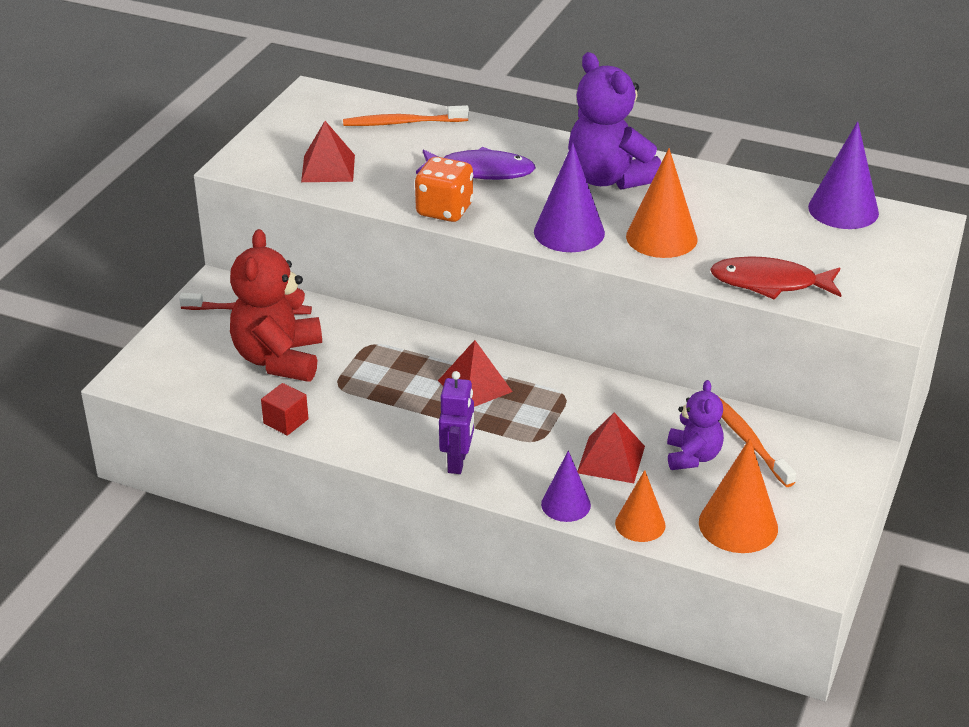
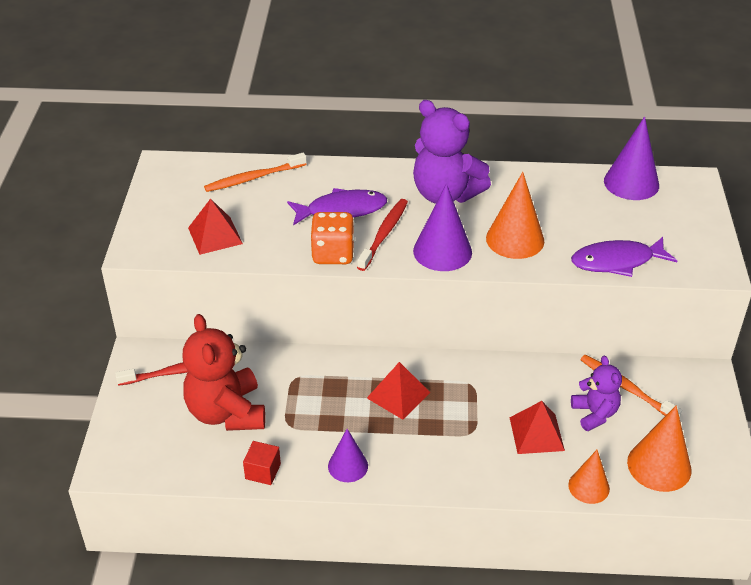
camera: 20 degrees left, 5 degrees up
purple robot [439,371,474,474] -> none
purple cone [541,450,591,522] -> purple cone moved to [328,429,368,482]
red fish [710,256,841,300] -> purple fish [571,237,677,277]
none -> red toothbrush [357,199,408,271]

